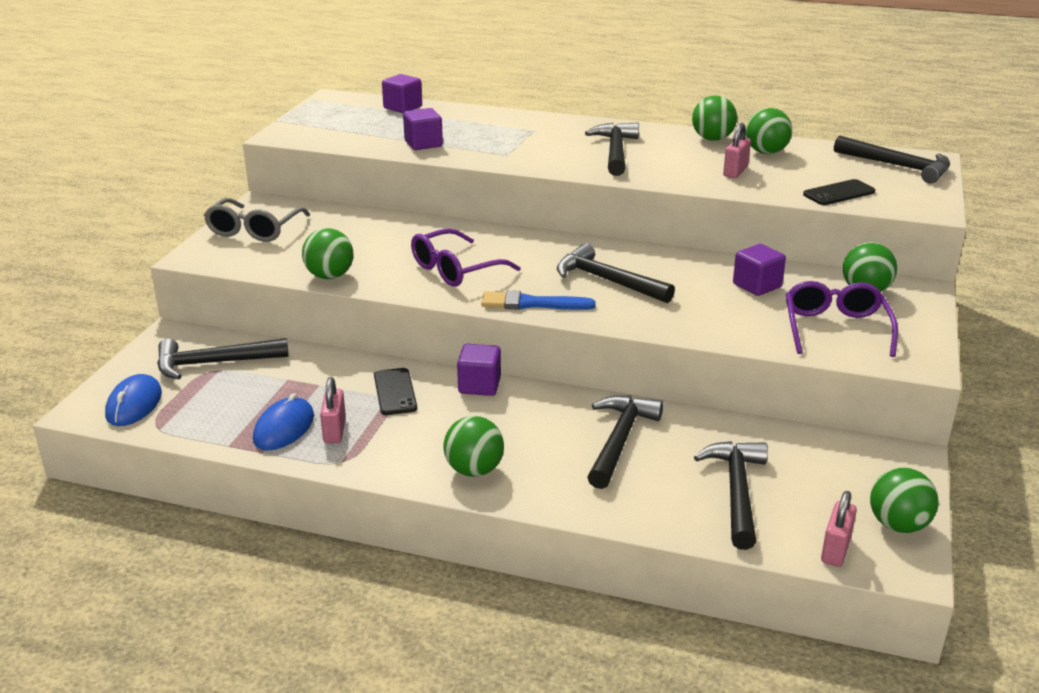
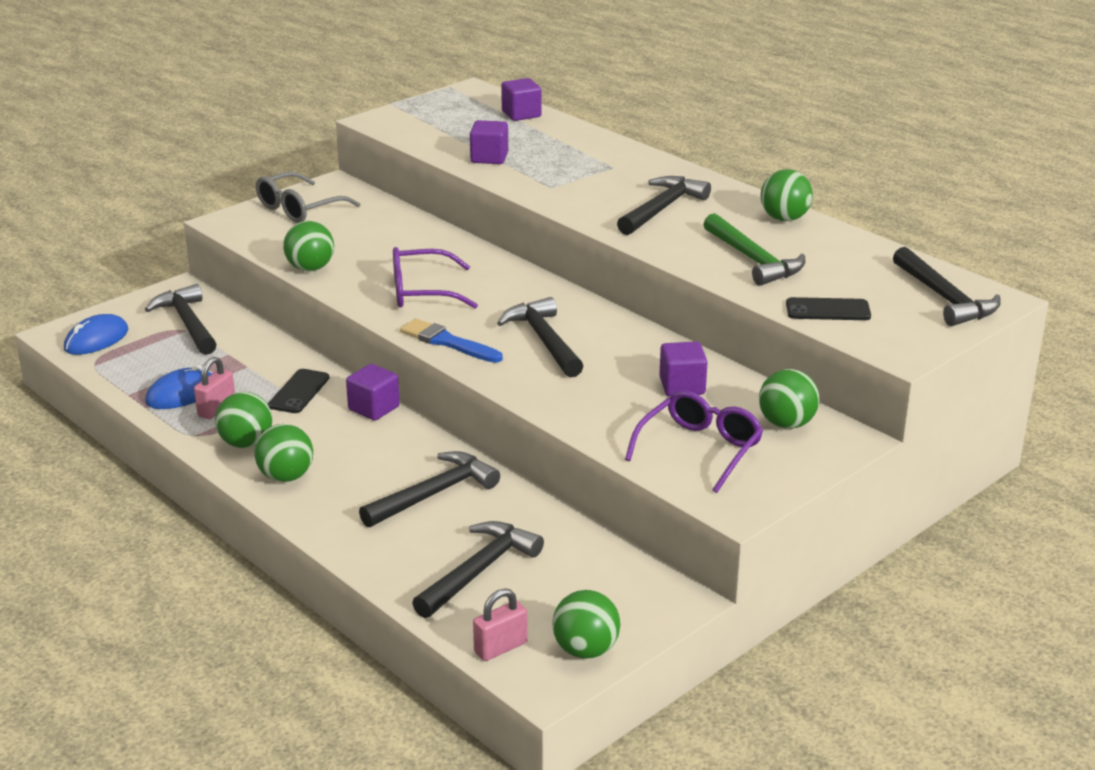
camera: 30 degrees right, 0 degrees up
black hammer [157,338,289,379] -> black hammer turned 45 degrees clockwise [145,284,217,355]
pink padlock [723,123,751,178] -> green hammer [703,213,805,286]
green ball [746,108,792,154] -> green ball moved to [215,392,272,448]

